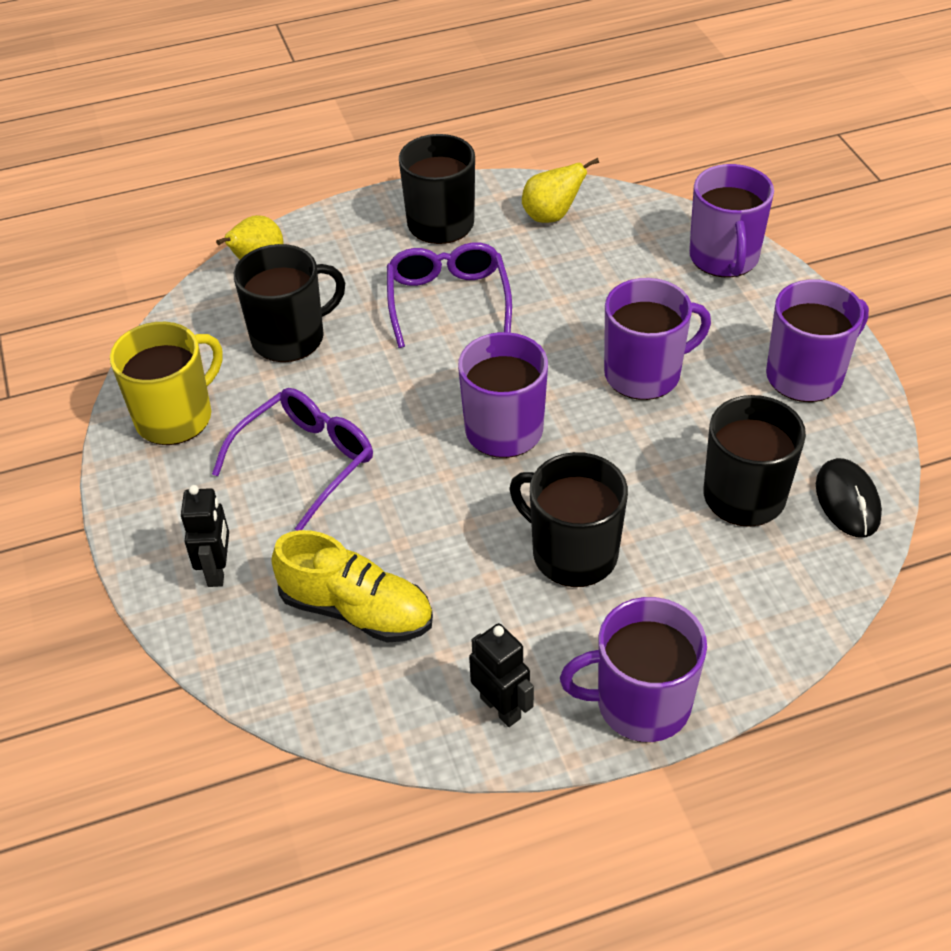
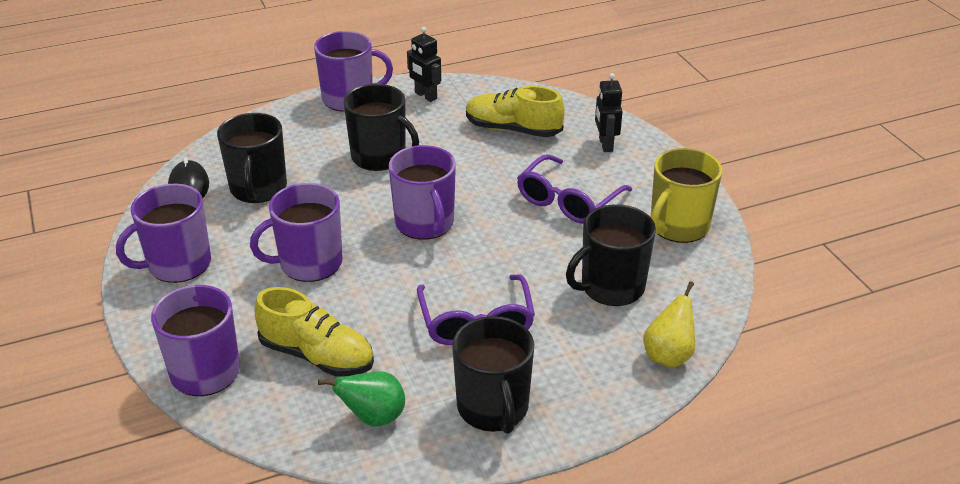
camera: 175 degrees right, 10 degrees down
yellow pear [522,158,599,223] -> green pear [318,372,405,426]
none -> yellow shoe [254,287,374,376]

